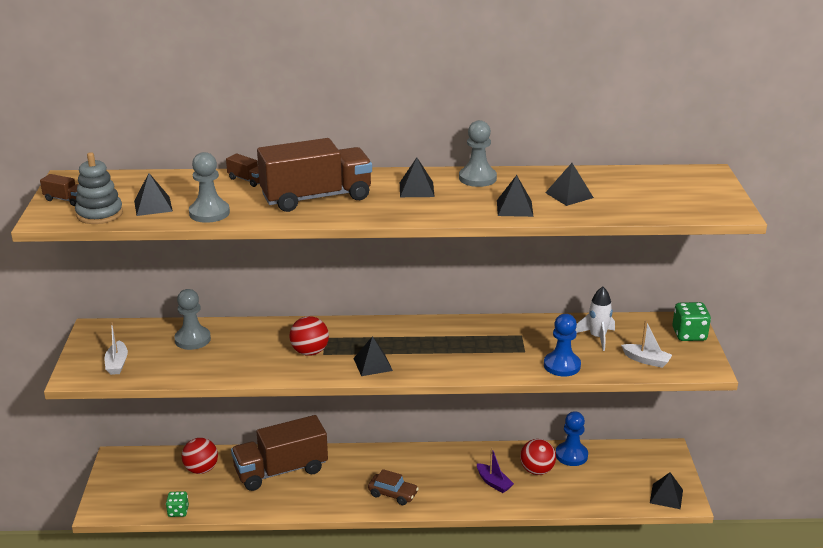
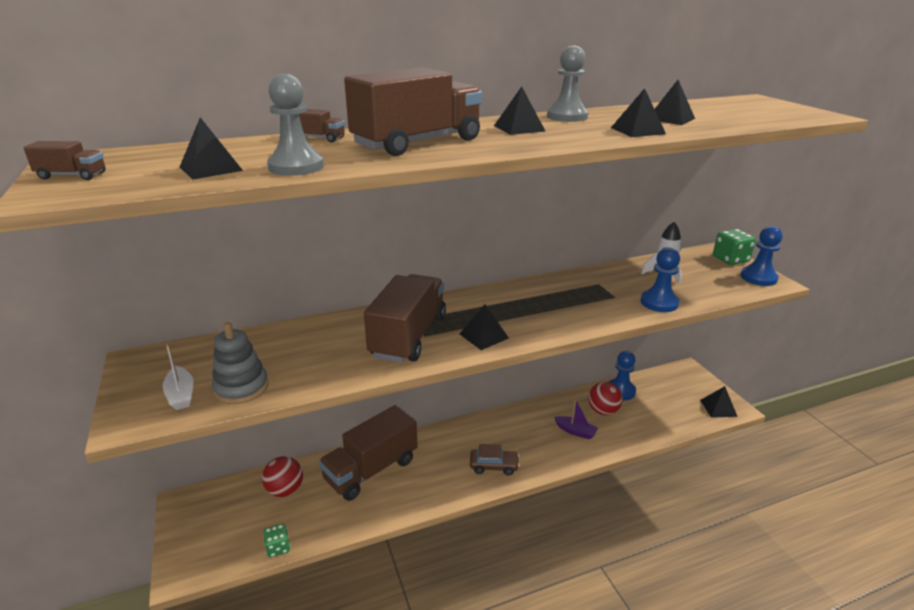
camera: 20 degrees left, 0 degrees up
grey stacking toy [75,152,123,224] -> grey stacking toy moved to [212,322,269,404]
grey pawn [174,289,211,350] -> none
red ball [289,316,329,356] -> brown truck [364,274,446,363]
white boat [621,320,672,368] -> none
none -> blue pawn [740,226,783,286]

